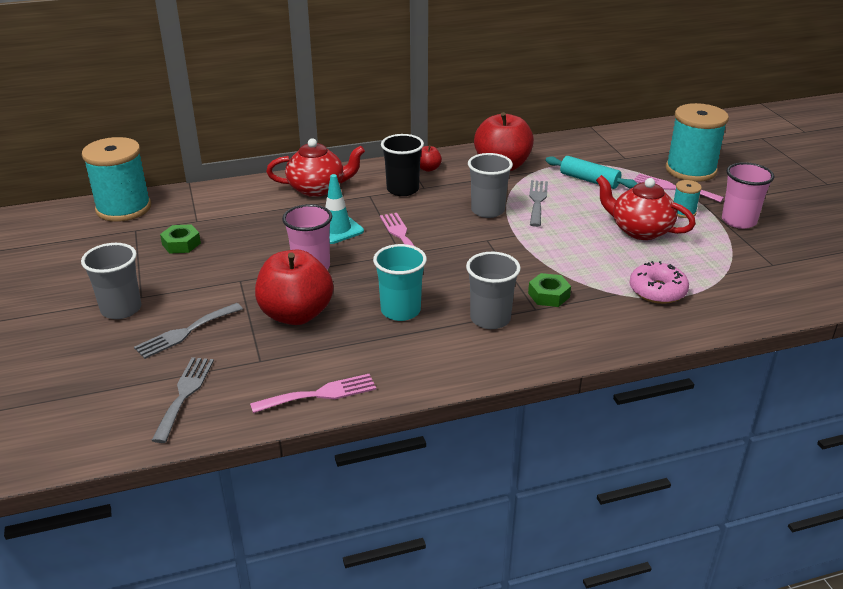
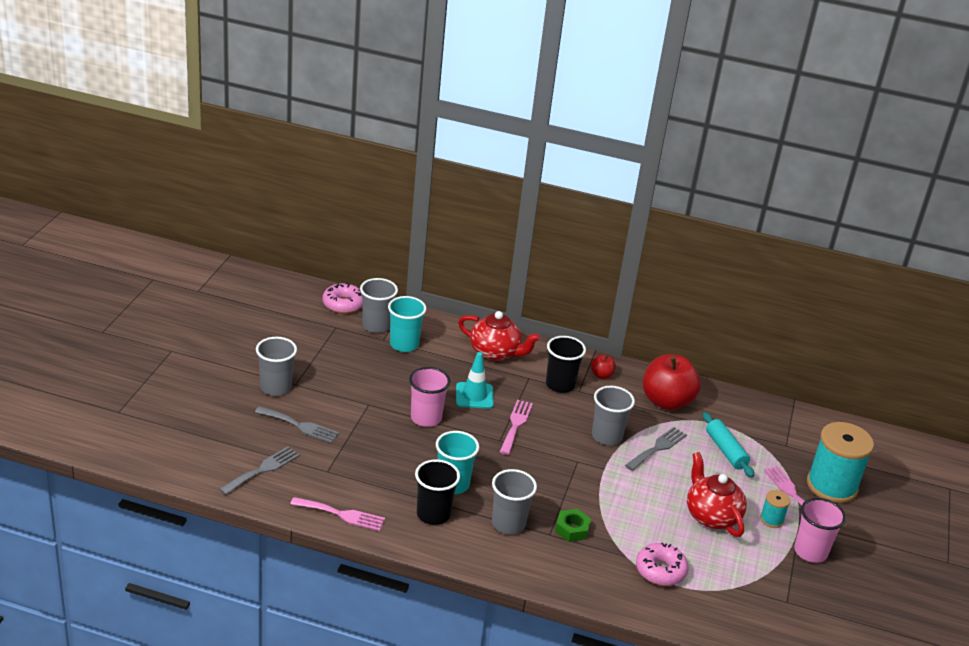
camera: 30 degrees right, 0 degrees up
turquoise spool [82,137,151,222] -> pink donut [322,283,362,314]
grey fork [134,303,243,359] -> grey fork turned 150 degrees counterclockwise [255,406,339,443]
green nut [160,224,201,254] -> none
red apple [255,250,333,325] -> none
none -> grey cup [360,278,398,333]
none -> turquoise cup [388,296,426,352]
none -> black cup [415,459,460,525]

